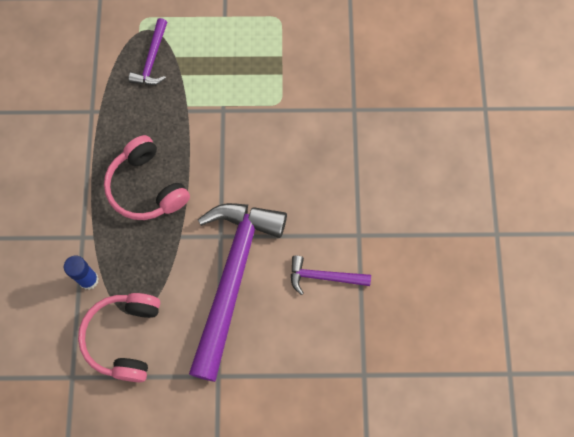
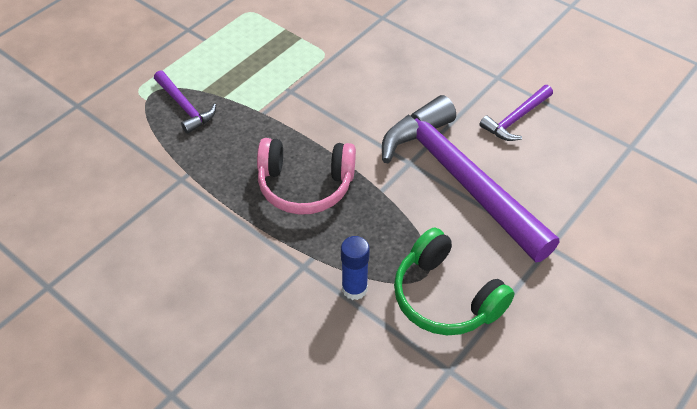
camera: 50 degrees left, 20 degrees down
pink headphones [78,293,160,382] -> green headphones [394,228,515,335]

